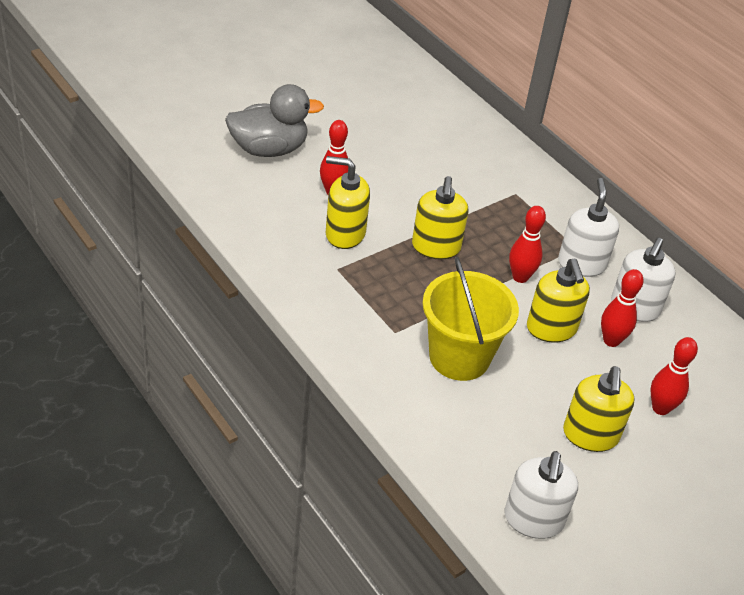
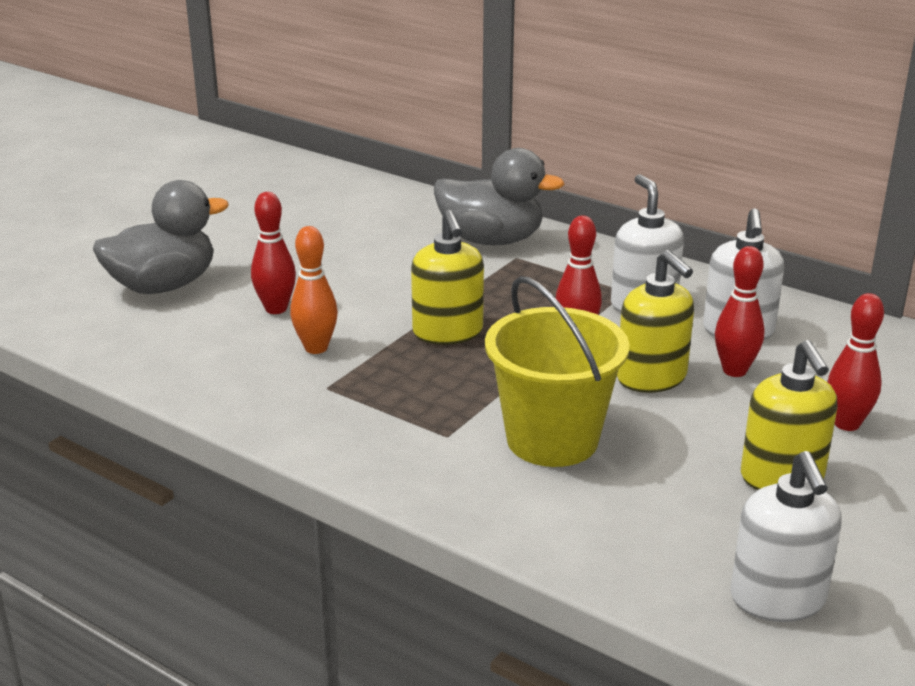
camera: 15 degrees left, 15 degrees down
yellow soap dispenser [326,156,370,249] -> orange bowling pin [290,226,338,354]
none -> grey duck [434,148,564,245]

